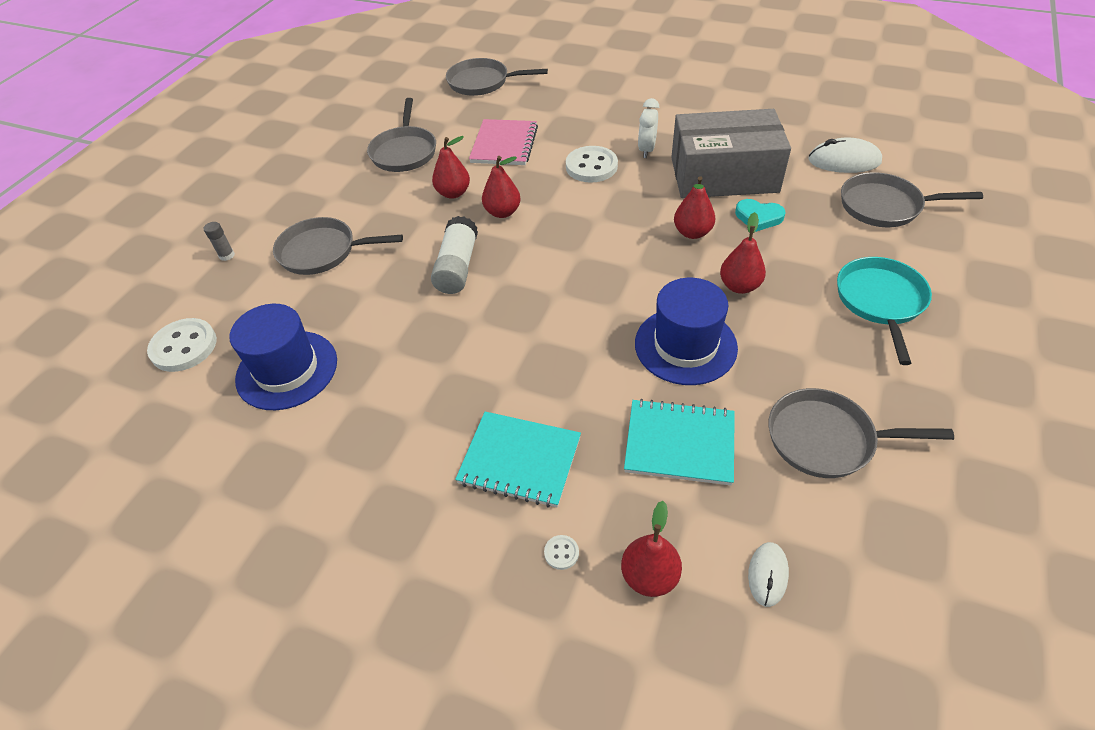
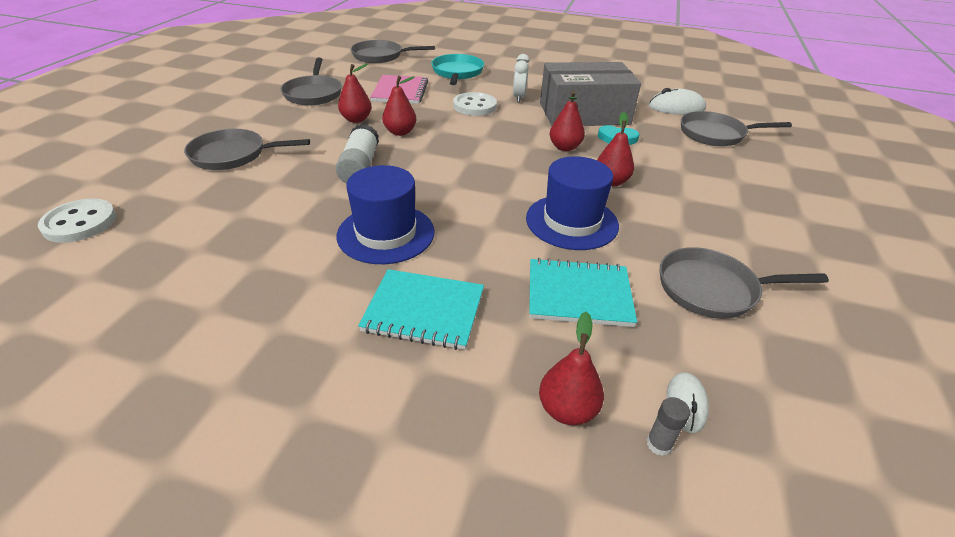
camera: 10 degrees left, 10 degrees down
grey glue stick [204,222,235,261] -> grey glue stick moved to [647,397,690,456]
blue hat [230,304,337,410] -> blue hat moved to [337,165,435,264]
white button [544,535,579,570] -> none
turquoise pan [837,257,932,365] -> turquoise pan moved to [431,54,484,85]

